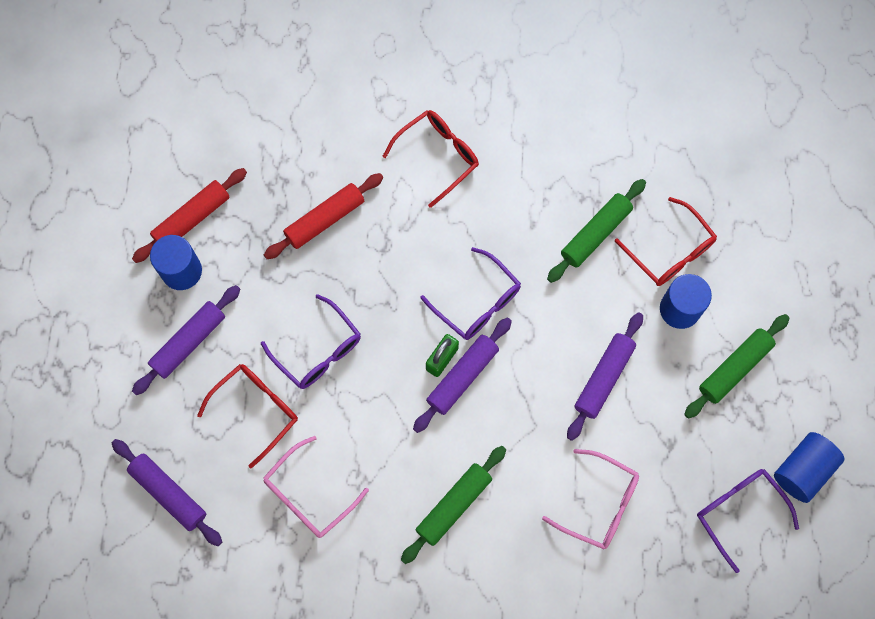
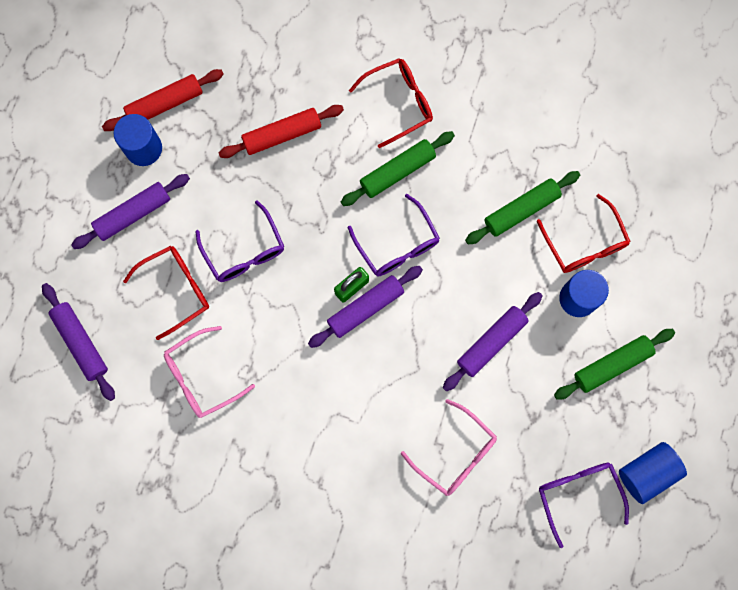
camera: 15 degrees right, 5 degrees up
green rolling pin [401,446,506,564] -> green rolling pin moved to [341,131,455,206]

